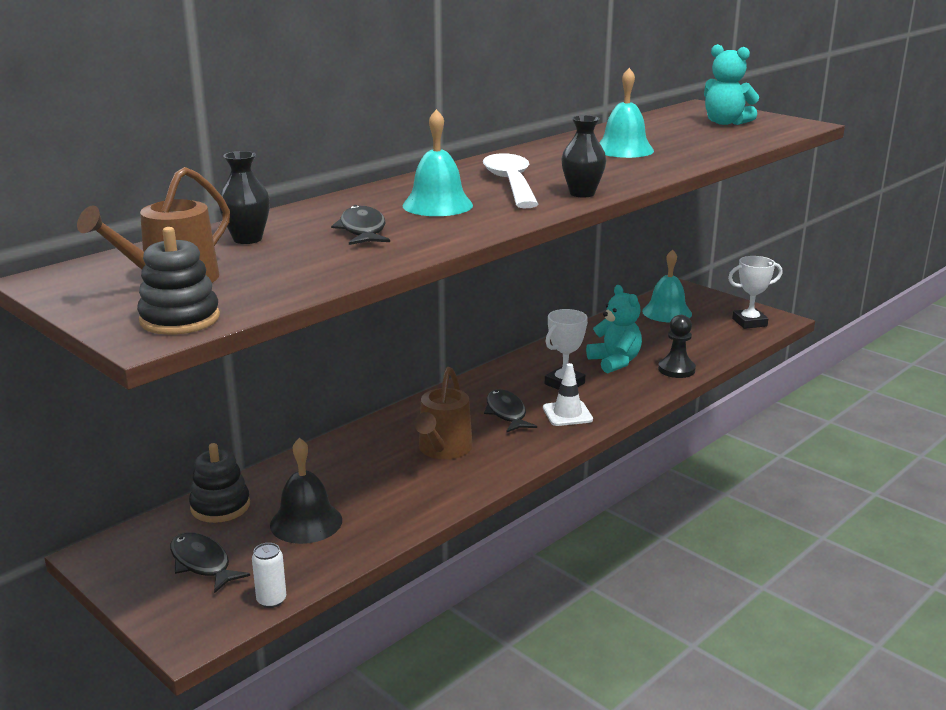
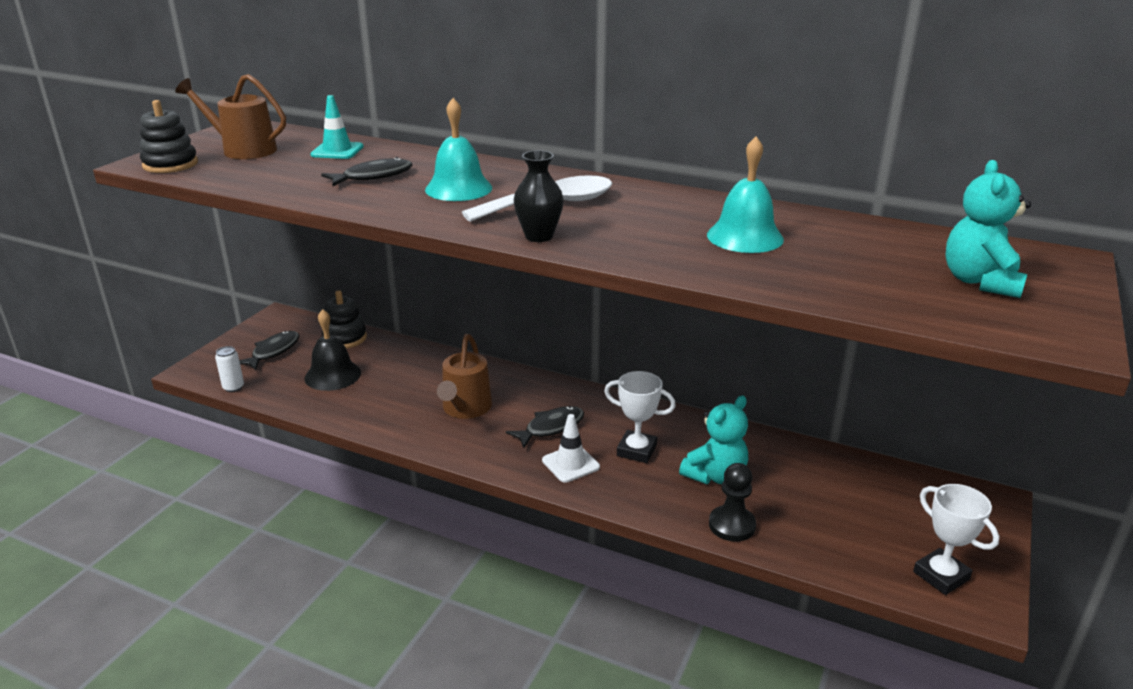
camera: 70 degrees right, 5 degrees up
black vase [219,151,270,244] -> turquoise traffic cone [310,95,364,159]
brown watering can [414,367,473,459] -> brown watering can turned 75 degrees counterclockwise [437,334,492,419]
turquoise bell [642,249,692,322] -> none

